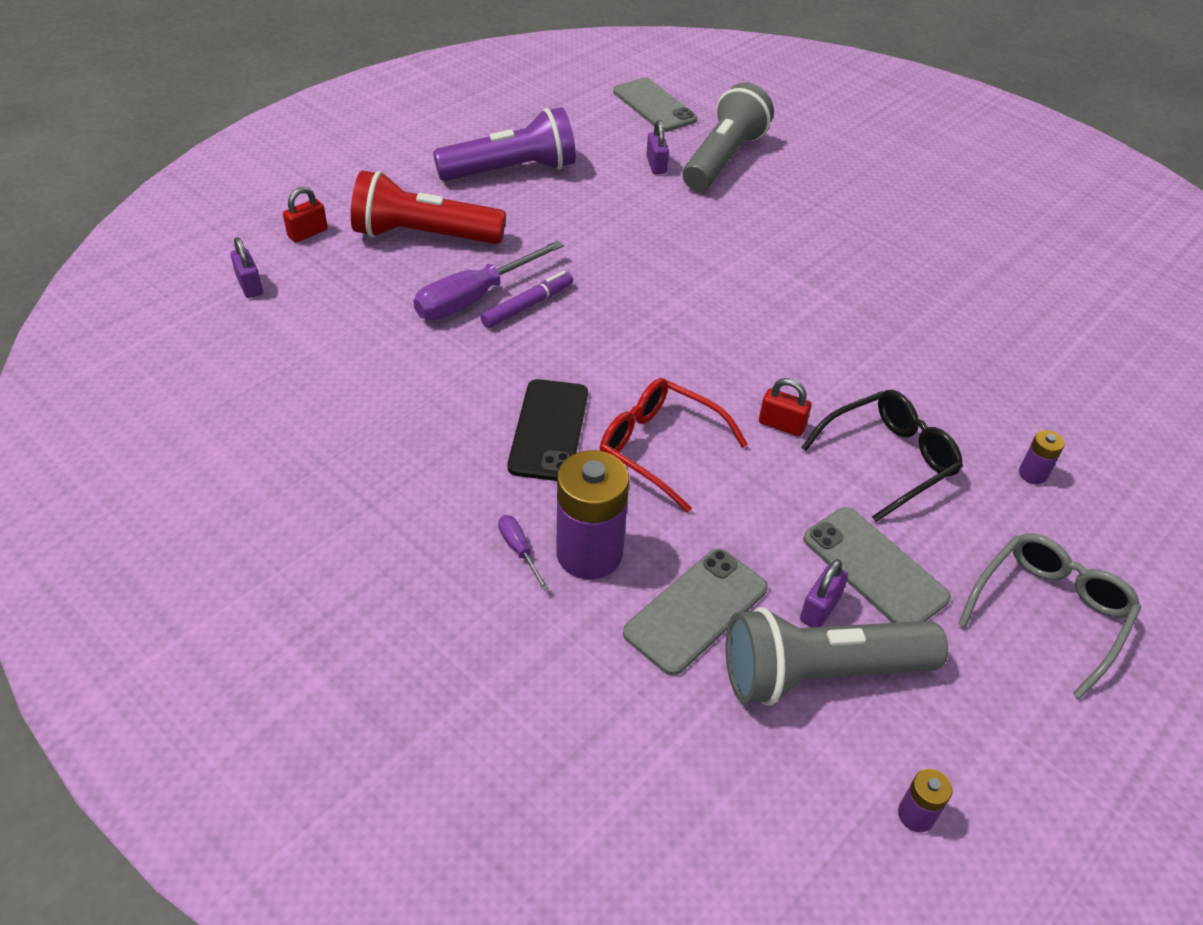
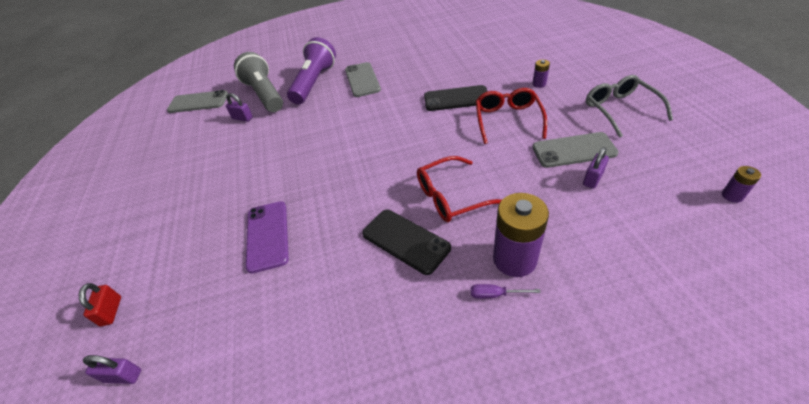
camera: 50 degrees left, 0 degrees up
red flashlight [351,170,506,244] -> none
purple screwdriver [414,240,564,320] -> purple phone [246,201,289,274]
purple flashlight [433,107,576,181] -> purple flashlight moved to [287,37,336,104]
purple marker [480,271,573,328] -> none
grey phone [623,548,768,676] -> grey phone moved to [345,62,381,97]
grey flashlight [726,607,948,706] -> none
red padlock [759,378,812,436] -> none
purple padlock [800,559,848,627] -> purple padlock turned 60 degrees clockwise [583,147,609,189]
black glasses [801,390,963,522] -> red glasses [476,88,547,144]
none -> black phone [424,85,488,111]

